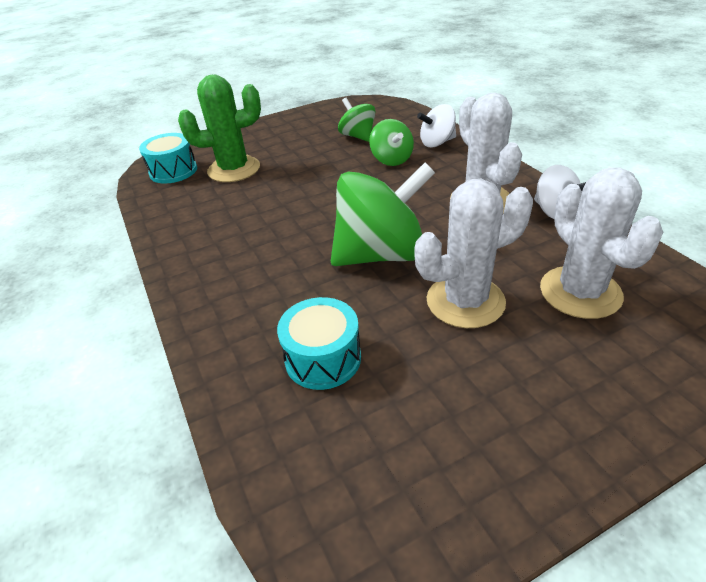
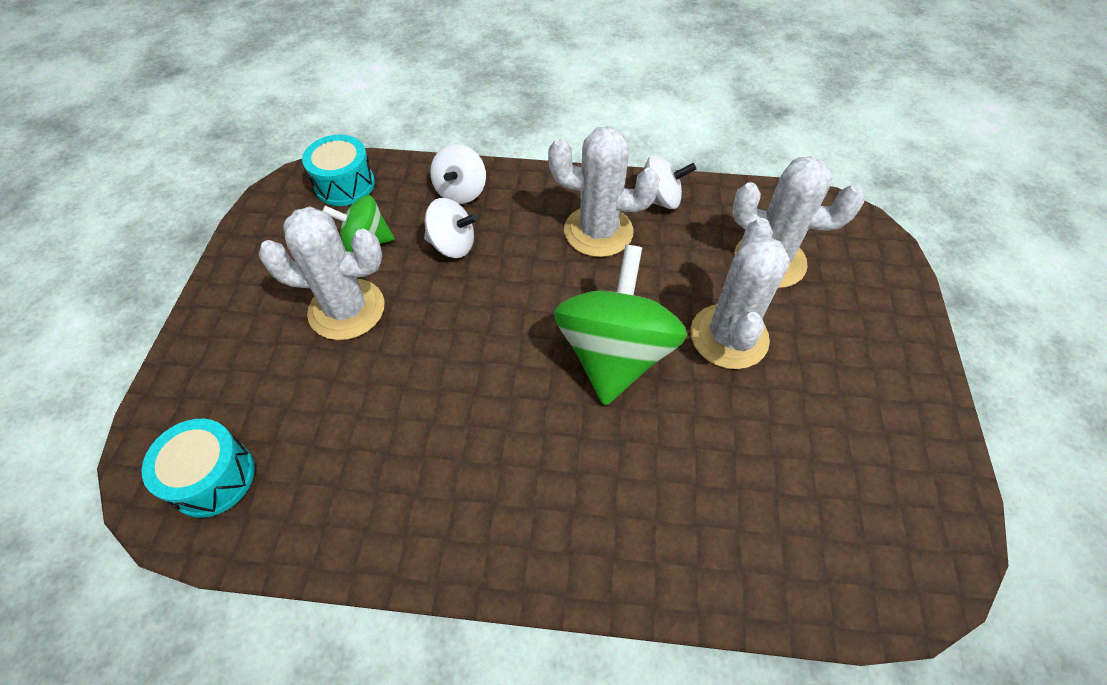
camera: 60 degrees left, 15 degrees up
green cactus [178,75,261,182] -> none
turquoise drum [277,297,361,390] -> turquoise drum moved to [302,135,375,206]
green spinning top [369,119,414,166] -> white spinning top [424,198,478,258]
none -> white cactus [259,207,385,340]

